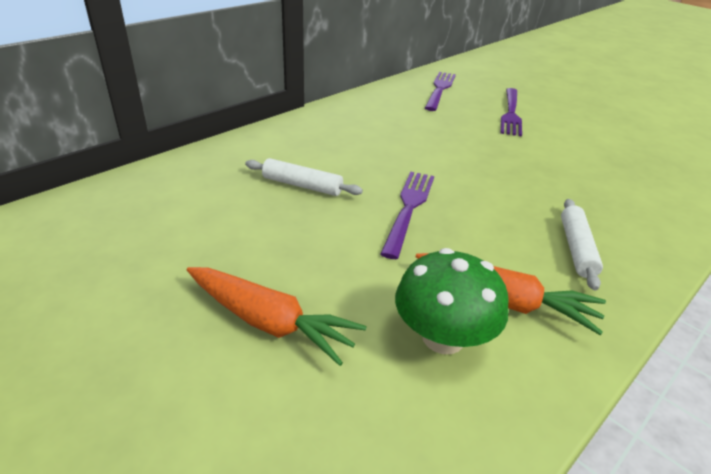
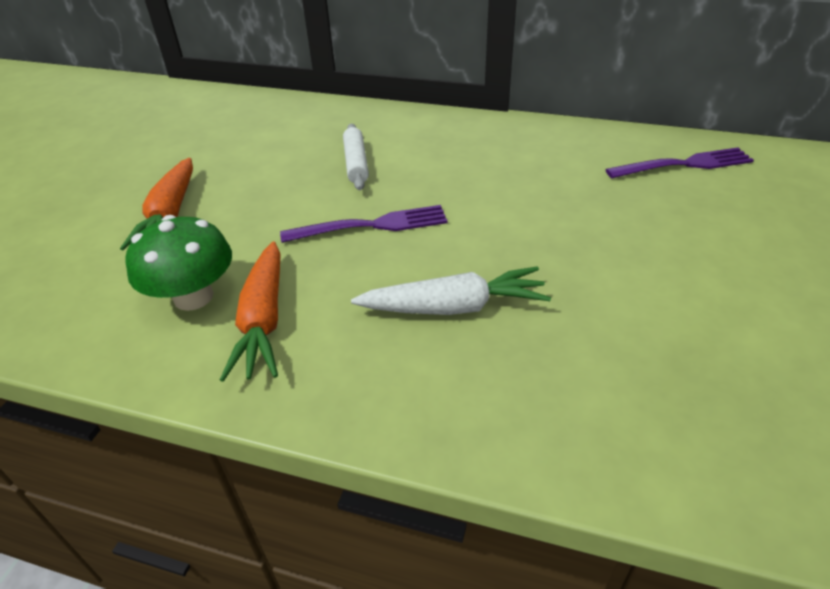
camera: 65 degrees right, 5 degrees up
purple fork [501,88,522,137] -> none
white rolling pin [561,199,603,290] -> none
none -> white carrot [351,266,551,315]

